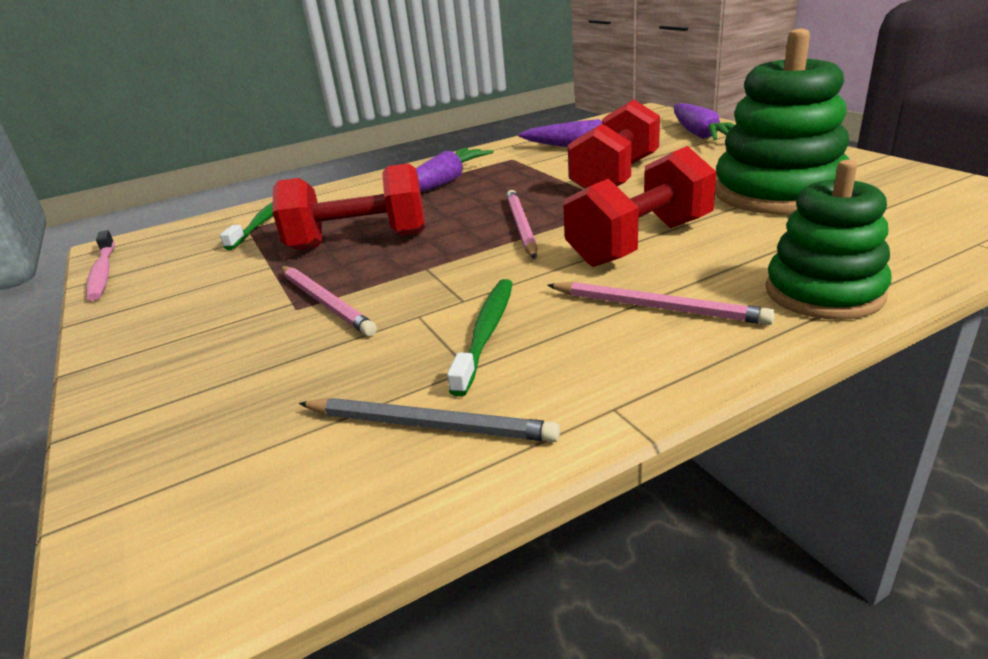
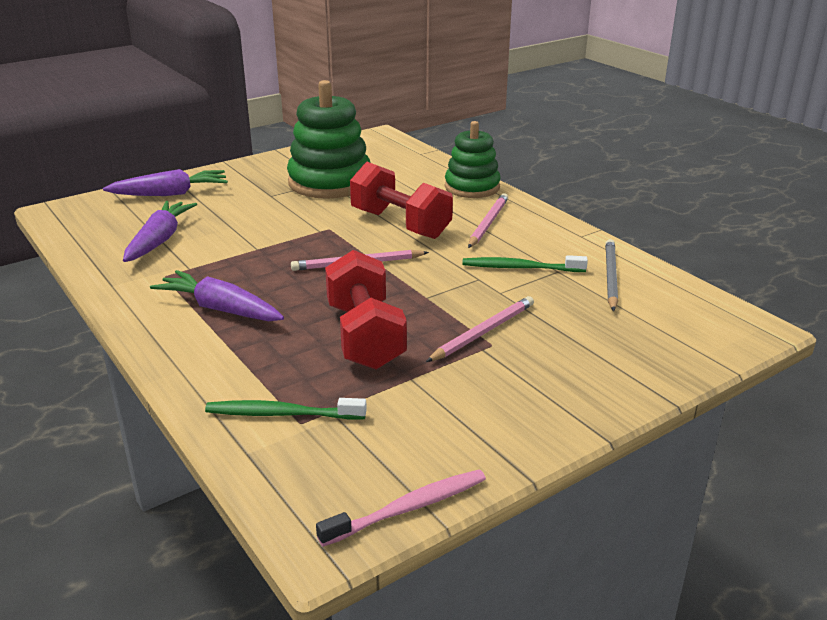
camera: 100 degrees left, 0 degrees up
red dumbbell [568,99,660,189] -> none

